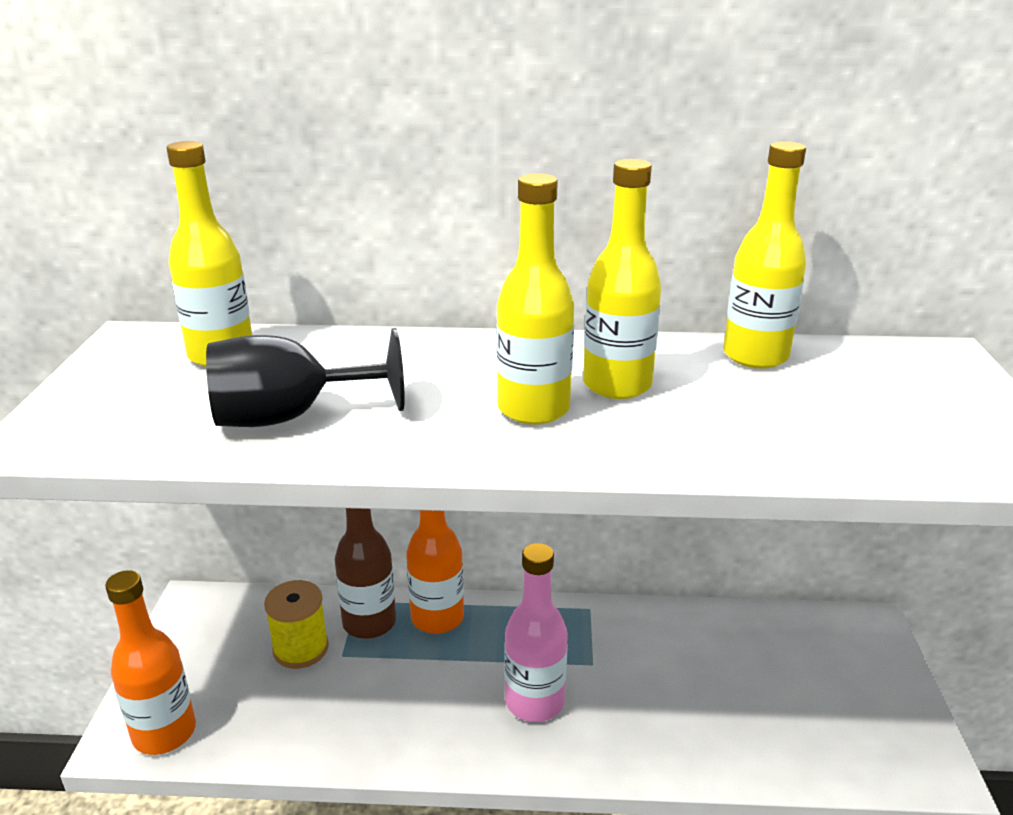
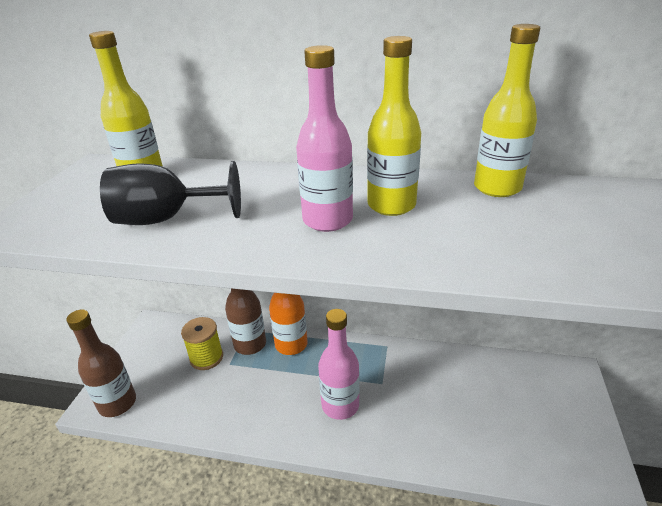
camera: 10 degrees right, 5 degrees up
orange bottle [105,570,196,755] -> brown bottle [66,310,136,417]
yellow bottle [496,173,574,425] -> pink bottle [296,45,353,232]

